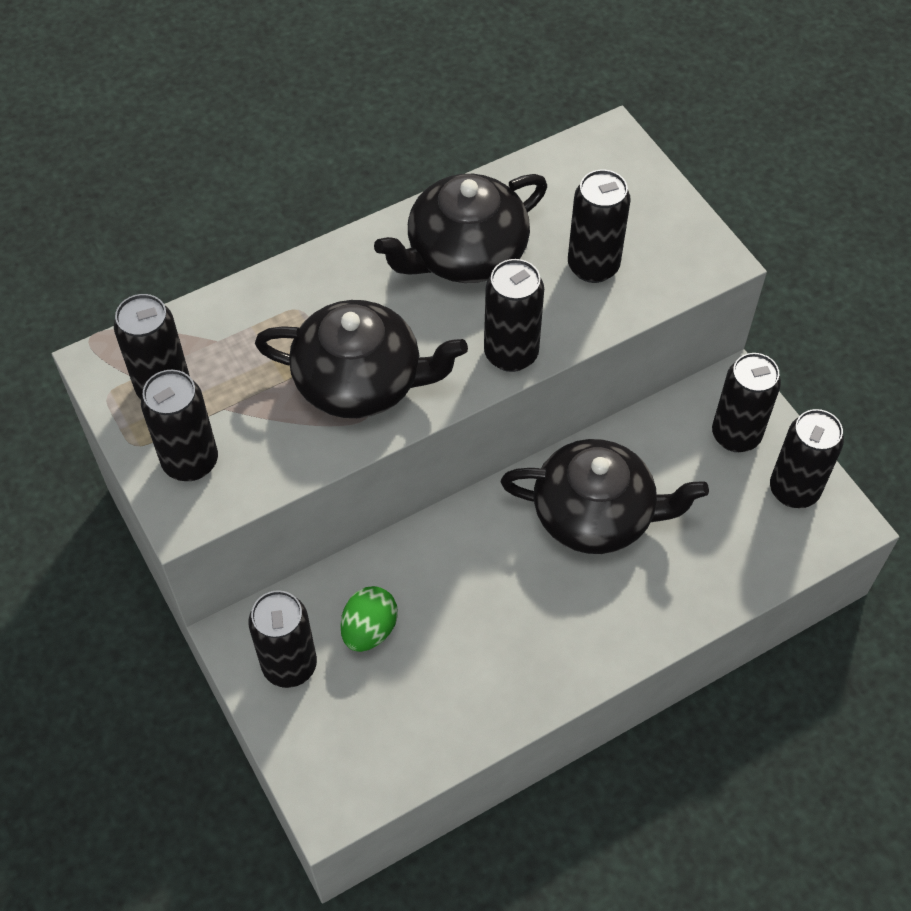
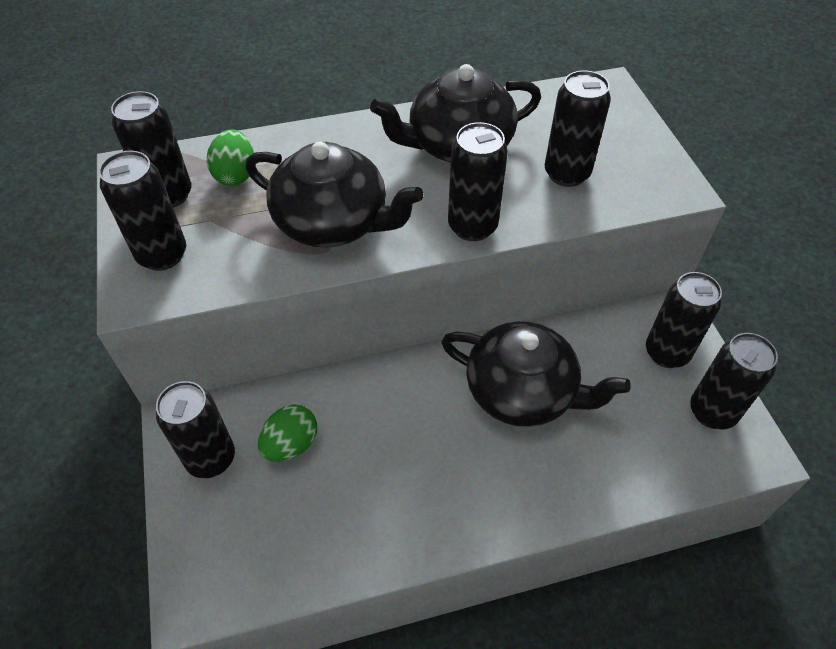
camera: 15 degrees right, 5 degrees down
none -> green egg [207,129,254,186]

